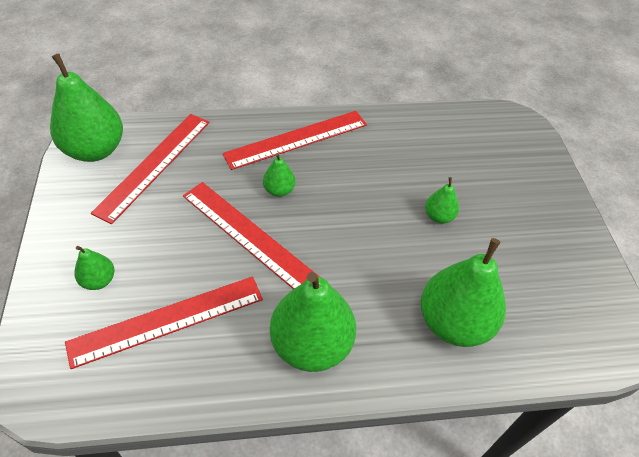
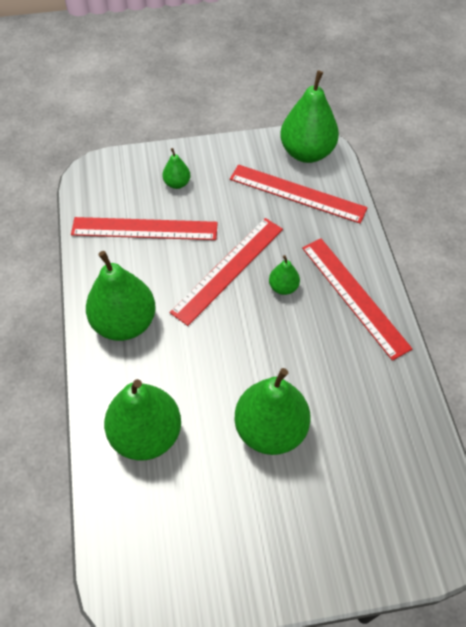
camera: 90 degrees right, 5 degrees up
red ruler [65,276,263,369] -> red ruler turned 60 degrees counterclockwise [71,217,218,240]
green pear [425,177,459,223] -> green pear [234,368,311,455], size x2.11

